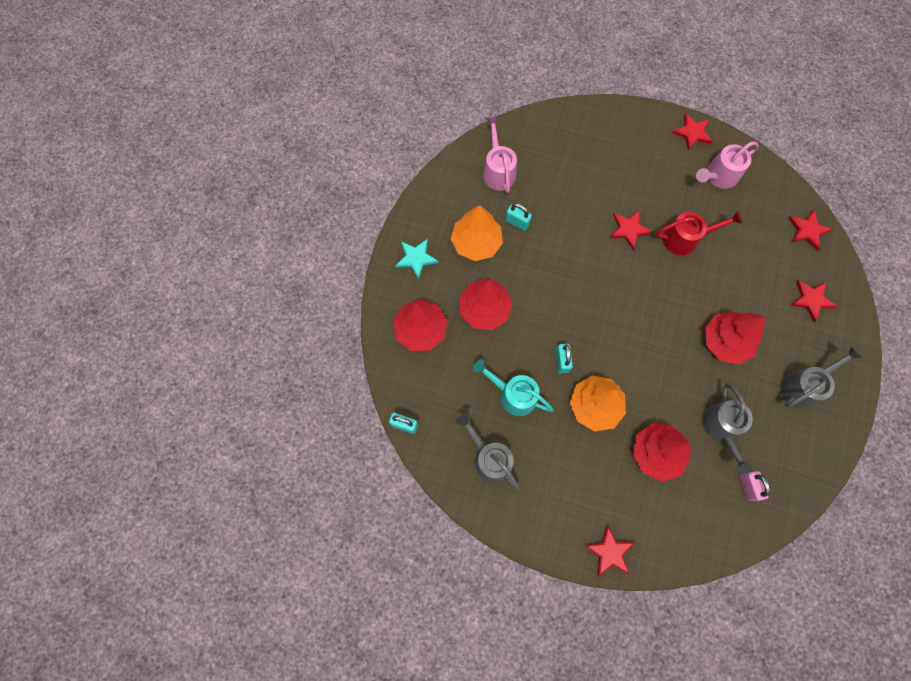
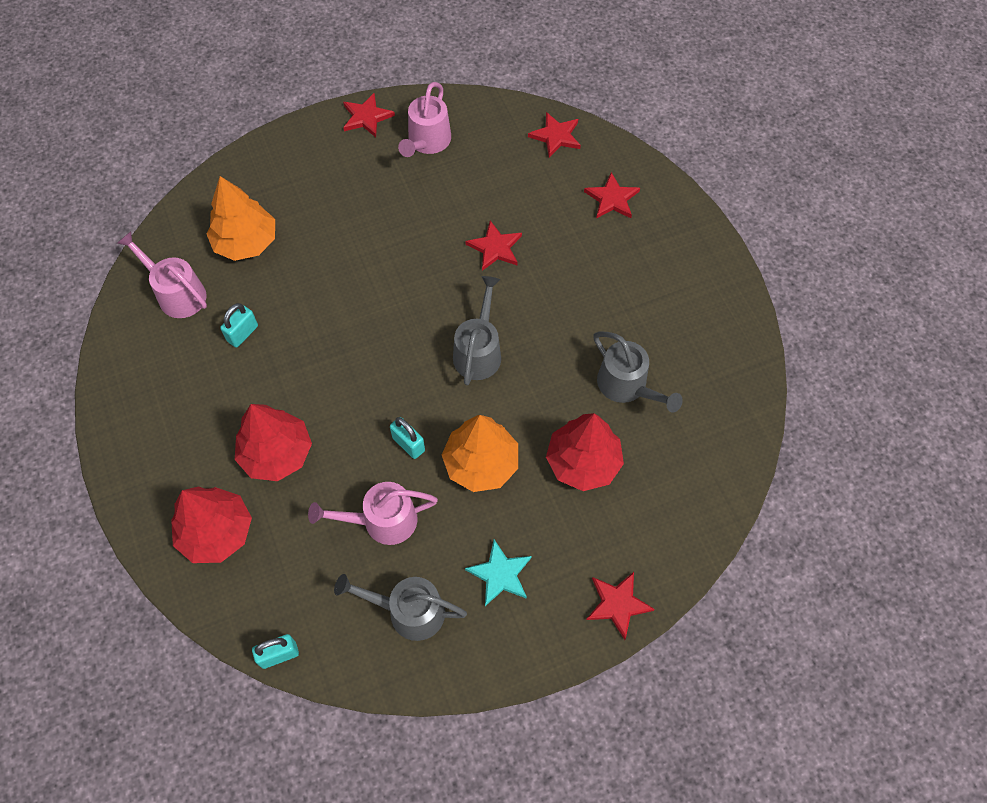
camera: 40 degrees left, 10 degrees down
turquoise star [395,239,439,279] -> turquoise star moved to [465,540,531,606]
orange tree [451,205,503,261] -> orange tree moved to [206,176,275,261]
turquoise watering can [473,359,553,416] -> pink watering can [308,482,438,545]
turquoise padlock [505,203,532,231] -> turquoise padlock turned 45 degrees counterclockwise [220,303,258,347]
red star [610,210,653,250] -> red star moved to [465,221,522,271]
red watering can [655,211,742,255] -> none
red tree [705,312,765,365] -> none
pink padlock [739,471,770,501] -> none
grey watering can [781,346,862,408] -> grey watering can moved to [453,276,501,385]

